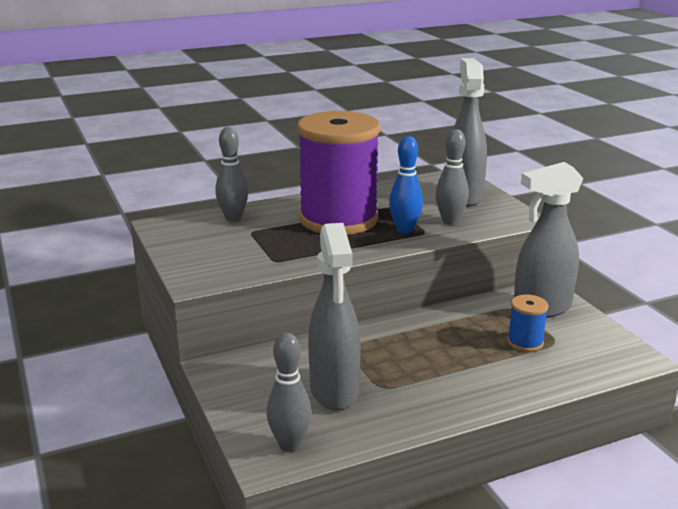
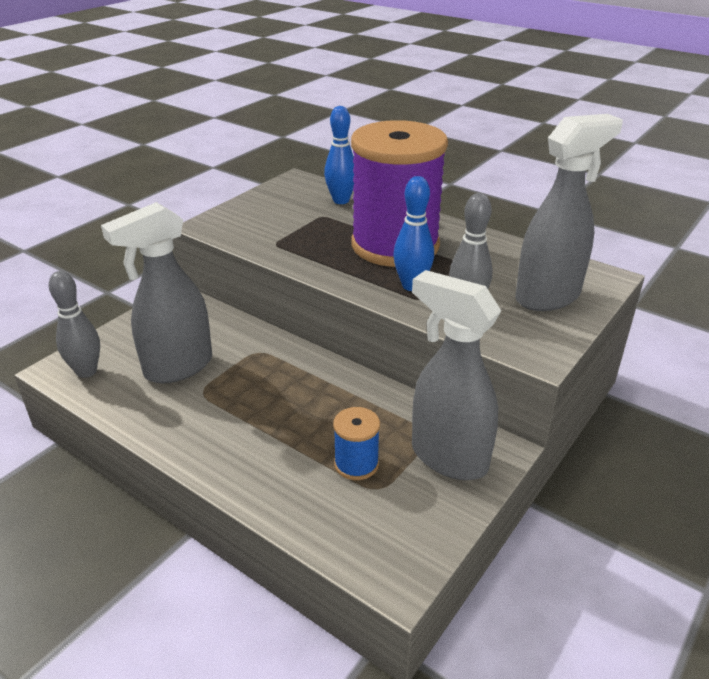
camera: 60 degrees right, 10 degrees up
grey bowling pin [215,127,248,222] -> blue bowling pin [324,106,354,204]

